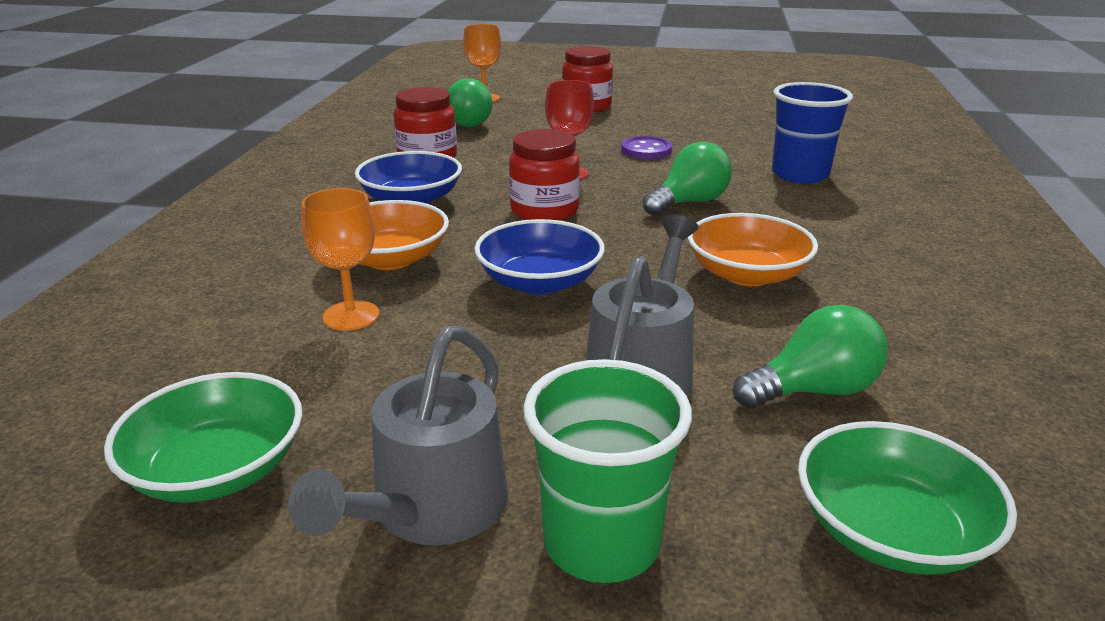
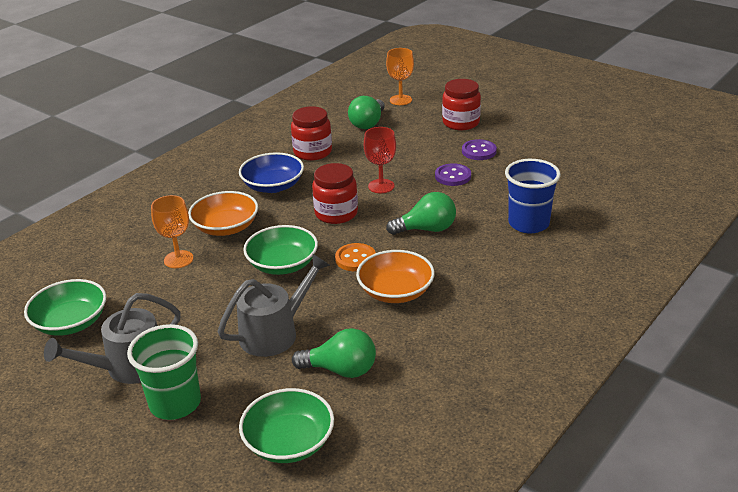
camera: 30 degrees right, 5 degrees up
blue bowl [474,219,605,295] -> green bowl [243,225,318,275]
none -> orange button [335,243,376,271]
none -> purple button [462,139,497,160]

